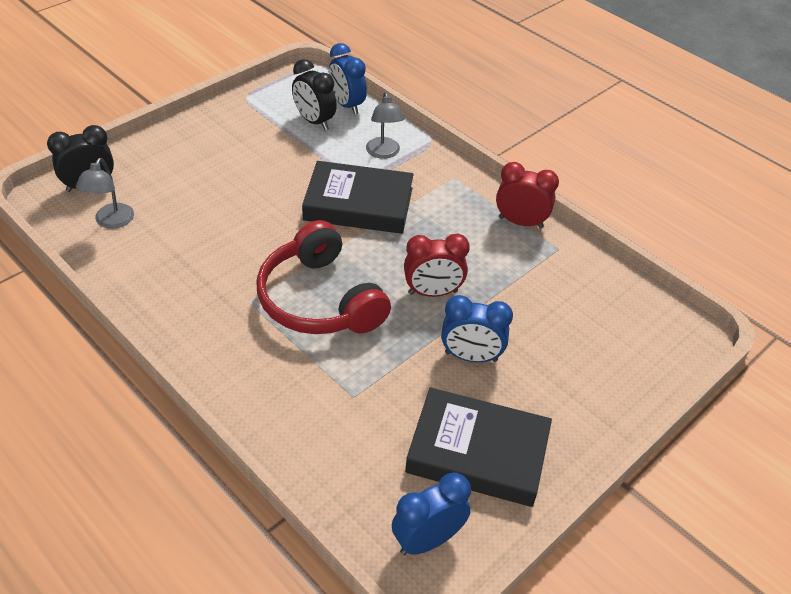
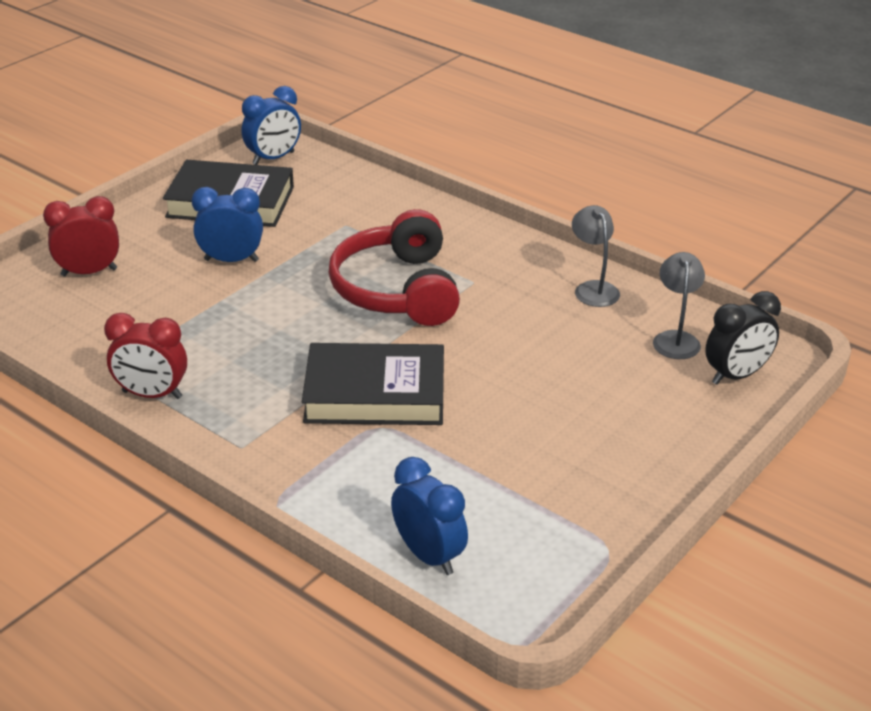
camera: 175 degrees right, 10 degrees down
red headphones [257,220,391,334] -> red headphones turned 150 degrees counterclockwise [329,209,460,326]
black clock [292,59,337,130] -> none
grey lamp [366,92,405,159] -> grey lamp moved to [572,205,620,307]
red clock [404,233,470,297] -> red clock moved to [43,196,119,276]

